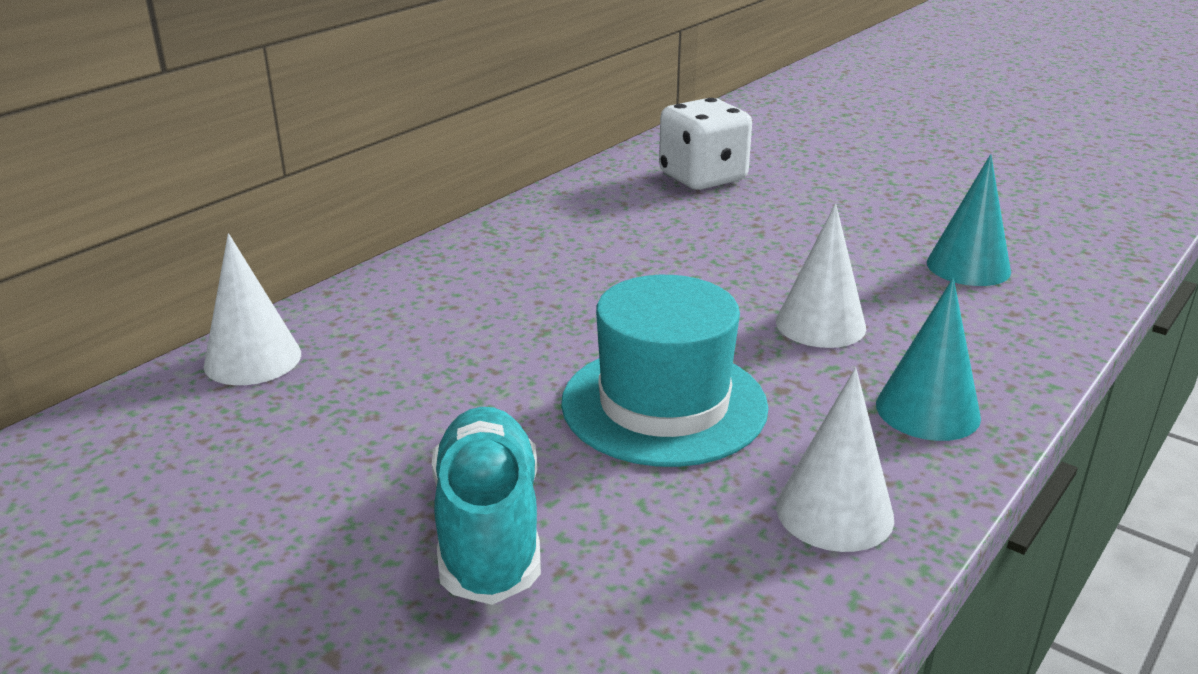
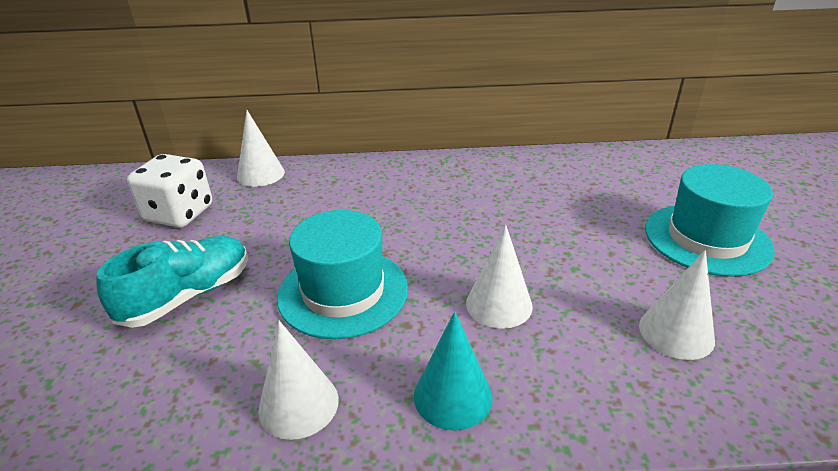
camera: 50 degrees right, 5 degrees up
white dice [659,98,752,190] -> white dice moved to [127,154,212,227]
turquoise cone [927,154,1011,286] -> white cone [639,250,715,360]
none -> turquoise hat [645,164,775,277]

